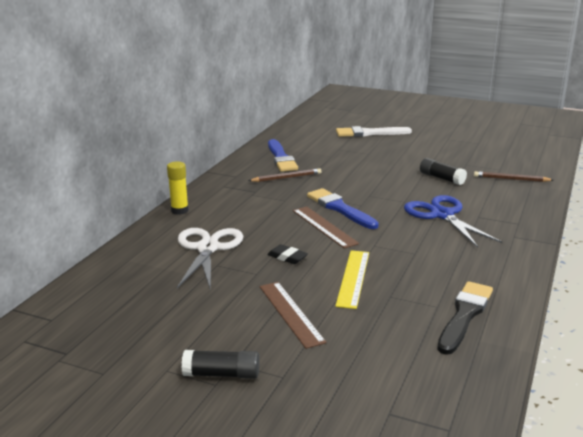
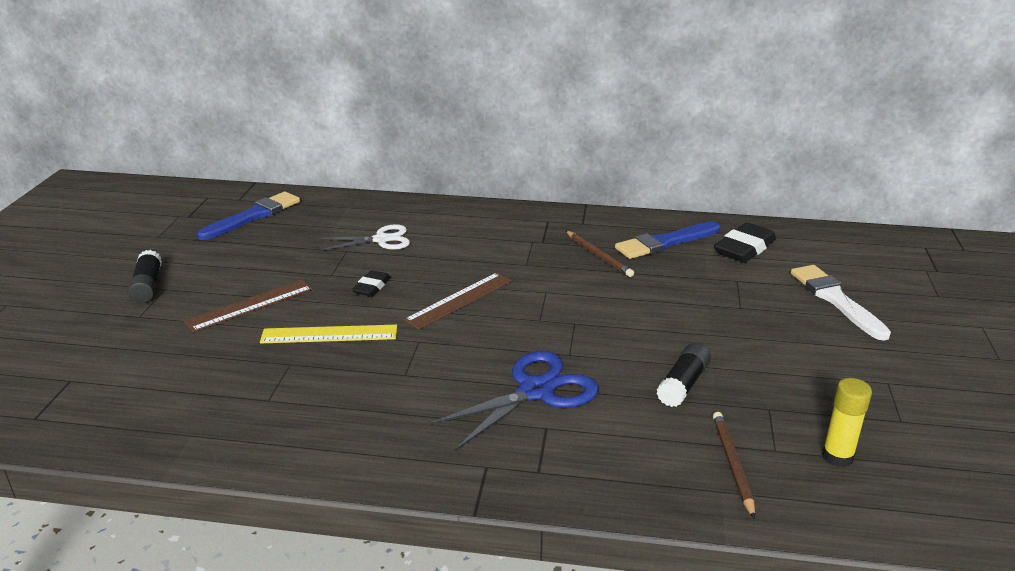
camera: 75 degrees right, 5 degrees up
yellow glue stick [167,162,189,215] -> yellow glue stick moved to [822,378,872,467]
white scissors [177,228,243,291] -> white scissors [321,224,410,250], size x0.66
blue brush [307,188,379,229] -> blue brush moved to [197,191,300,240]
black brush [437,281,493,355] -> none
none -> black eraser [714,222,776,263]

